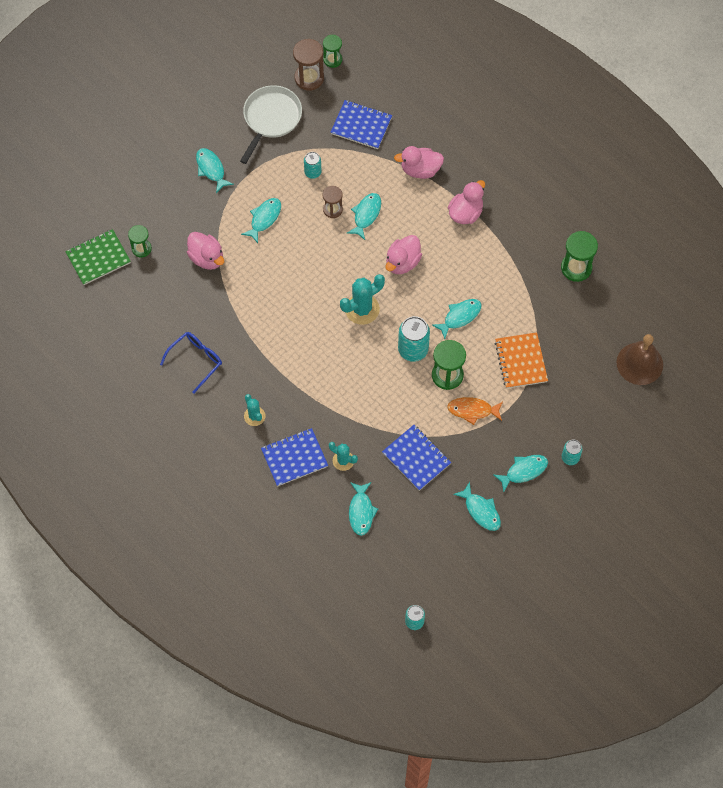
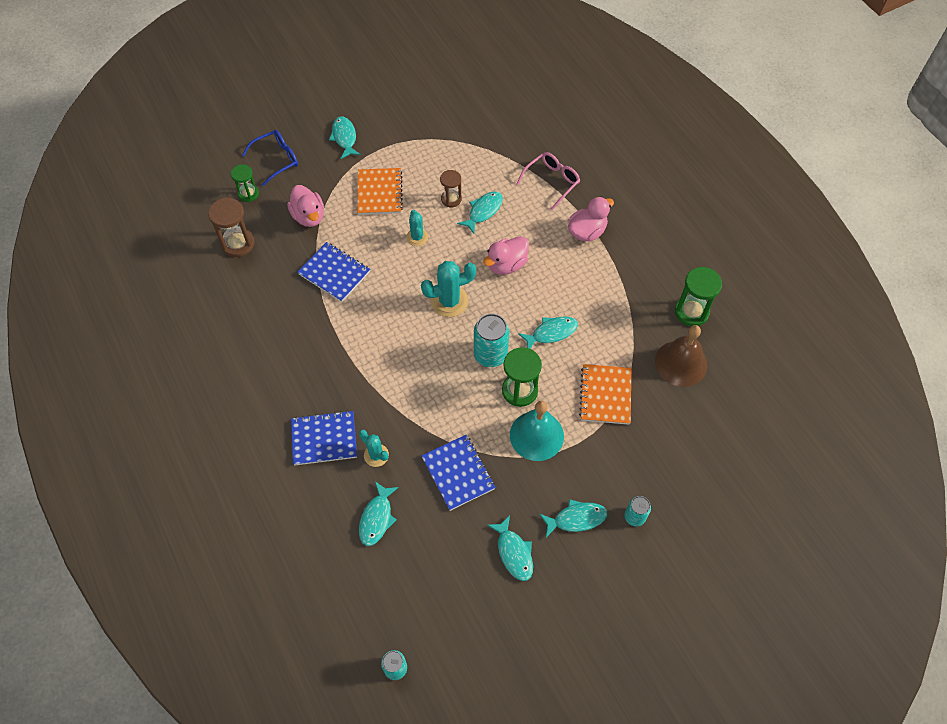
camera: 15 degrees right, 5 degrees down
green notebook [65,229,131,285] -> none
blue glasses [160,332,222,393] -> blue glasses moved to [242,130,298,186]
white pan [240,85,302,164] -> none
turquoise fish [241,198,281,243] -> orange notebook [357,168,403,215]
turquoise cactus [244,394,266,426] -> turquoise cactus moved to [406,210,428,246]
brown hourglass [293,39,324,91] -> brown hourglass moved to [208,198,255,257]
turquoise can [304,152,322,179] -> none
green hourglass [323,35,342,68] -> none
blue notebook [331,100,392,149] -> blue notebook moved to [297,242,370,302]
pink duck [394,146,444,179] -> pink glasses [517,152,580,210]
orange fish [447,397,503,425] -> turquoise bell [510,401,564,461]
brown bell [617,334,663,385] -> brown bell moved to [655,325,707,387]

